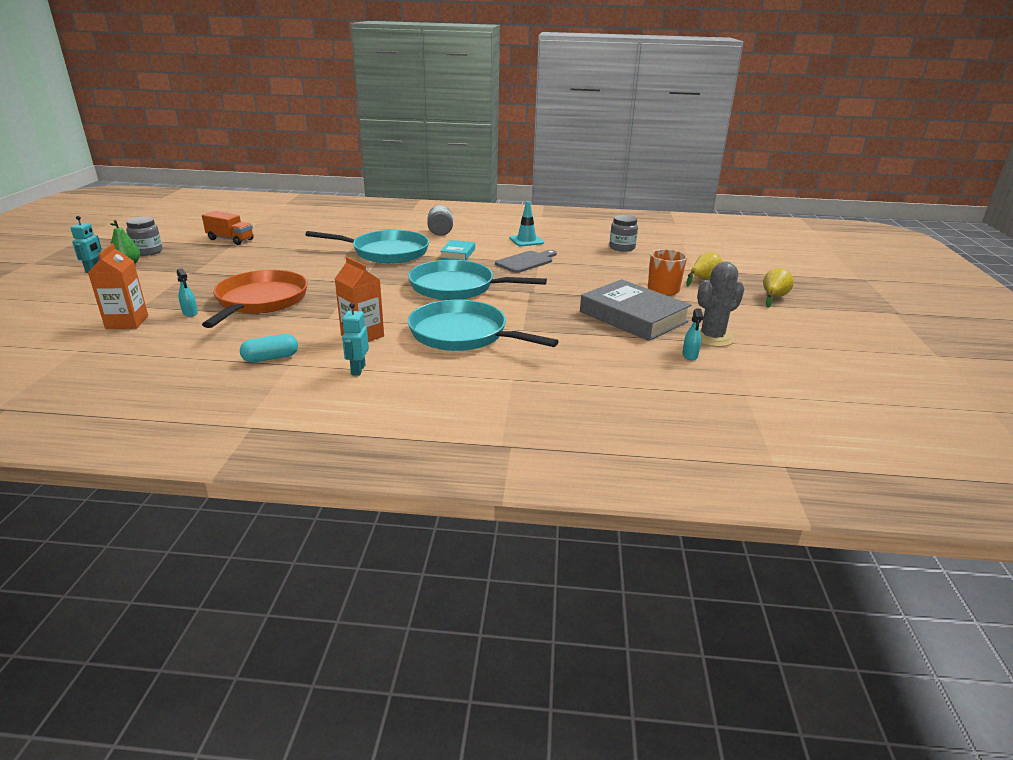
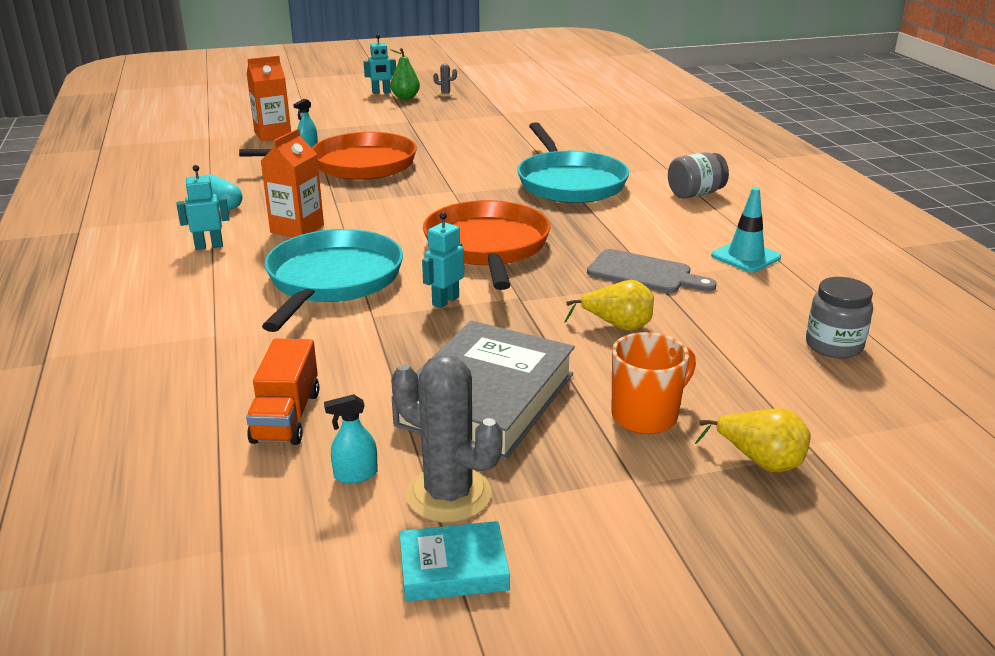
camera: 70 degrees right, 0 degrees up
grey jar [126,217,163,256] -> grey cactus [433,64,457,97]
orange truck [202,211,254,245] -> orange truck moved to [246,338,319,445]
turquoise pan [408,260,547,300] -> orange pan [423,200,551,290]
turquoise book [440,240,475,261] -> turquoise book moved to [400,521,510,602]
yellow pear [763,268,794,308] -> yellow pear moved to [565,280,654,331]
none -> turquoise robot [422,212,464,308]

